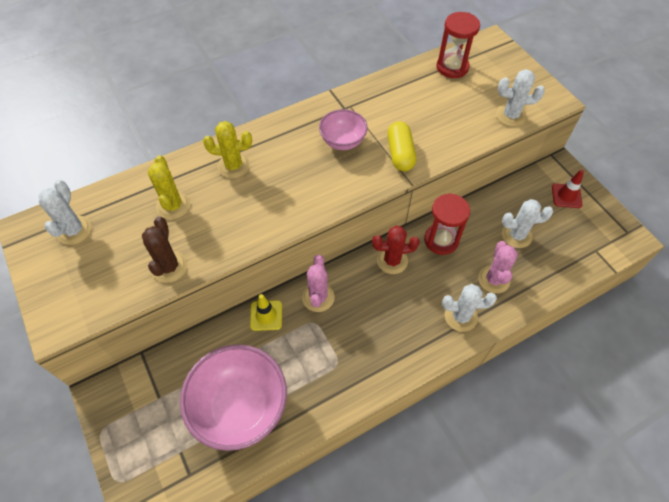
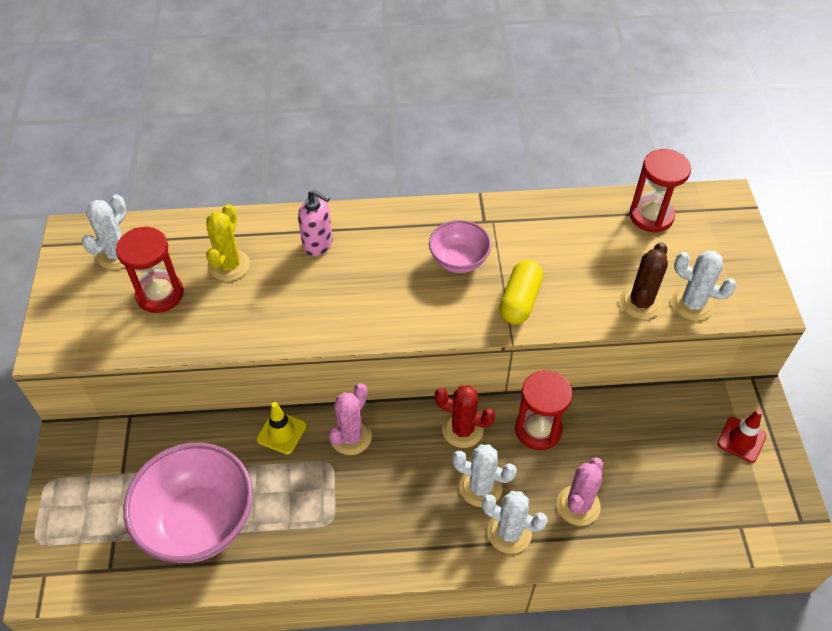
camera: 25 degrees right, 5 degrees down
brown cactus [142,217,187,283] -> brown cactus moved to [620,242,668,319]
yellow cactus [203,121,252,178] -> pink soap dispenser [298,189,333,256]
white cactus [502,199,553,248] -> white cactus moved to [452,445,517,507]
none -> red hourglass [116,227,184,313]

